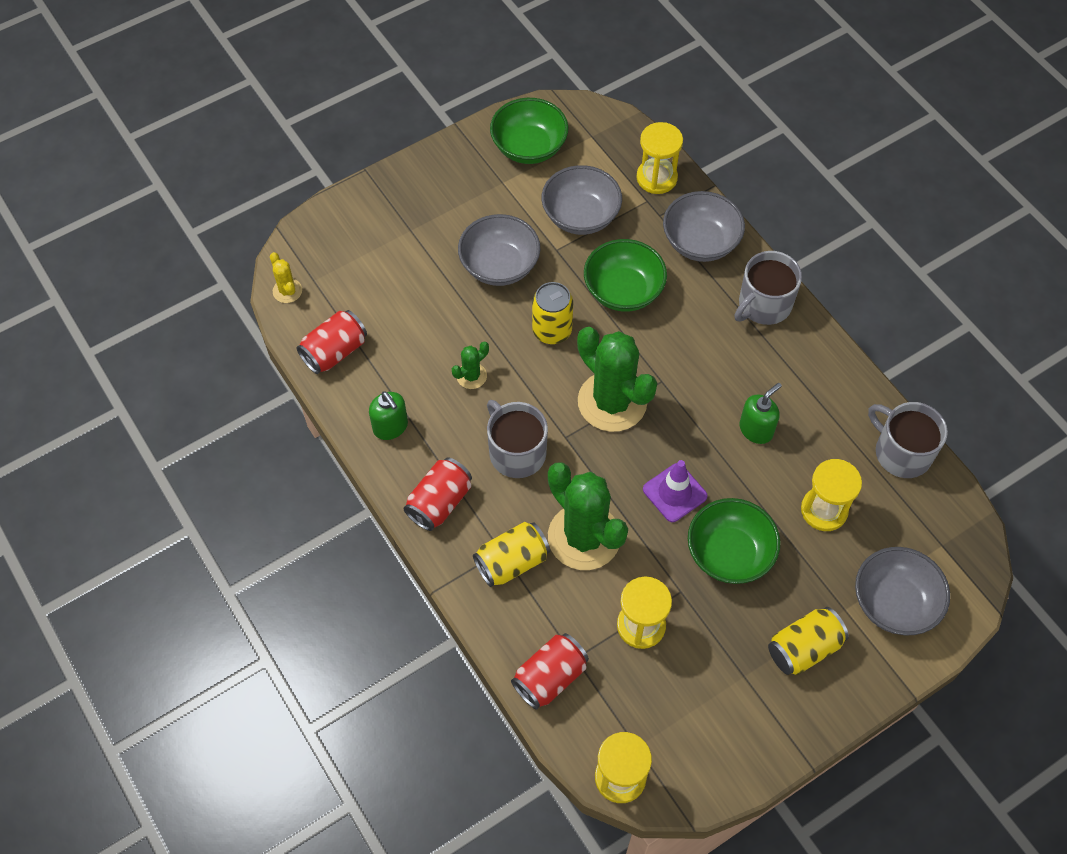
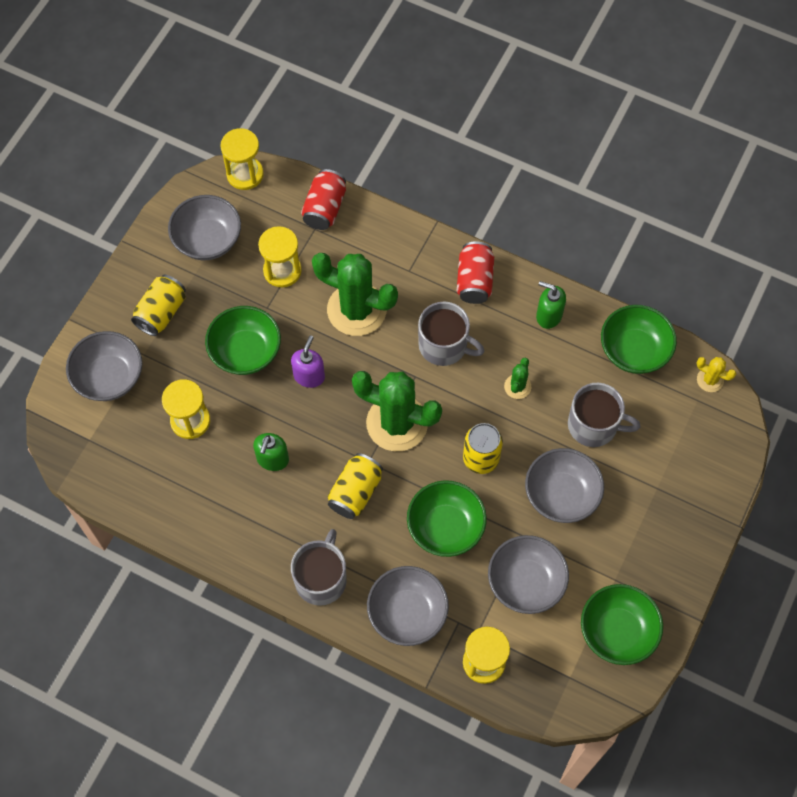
camera: 150 degrees right, 5 degrees up
red can [296,310,367,374] -> green bowl [601,305,677,374]
yellow can [473,522,550,587] -> yellow can moved to [328,453,383,519]
purple traffic cone [643,460,708,522] -> purple soap dispenser [291,335,325,388]
grey mug [868,402,948,478] -> grey mug moved to [568,383,641,447]
none -> grey bowl [168,195,241,260]

